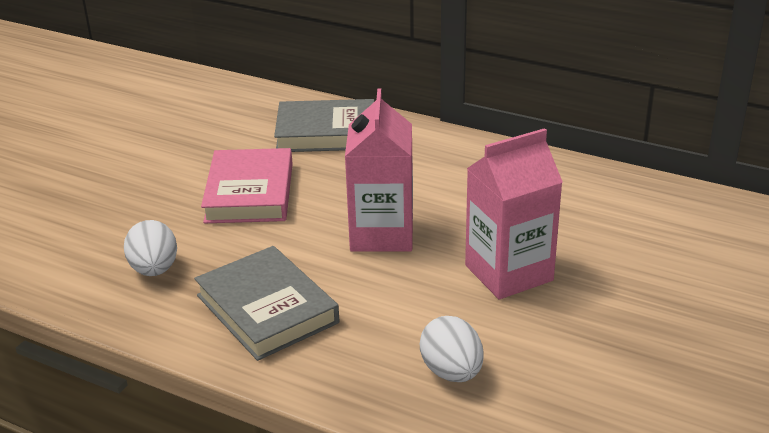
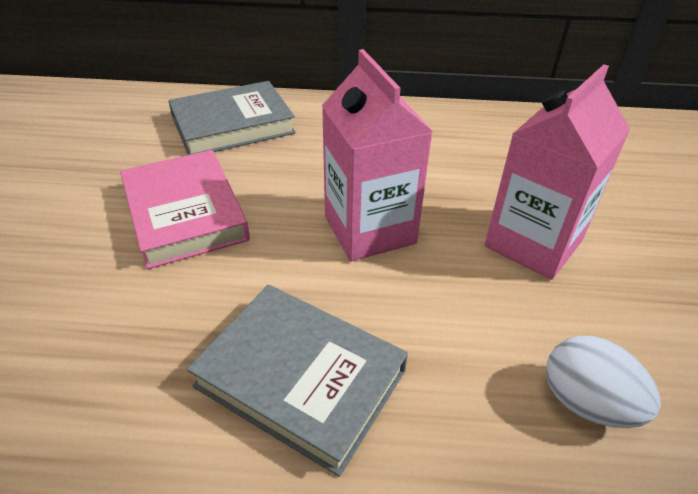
camera: 25 degrees left, 10 degrees up
white egg [124,220,177,276] -> none

